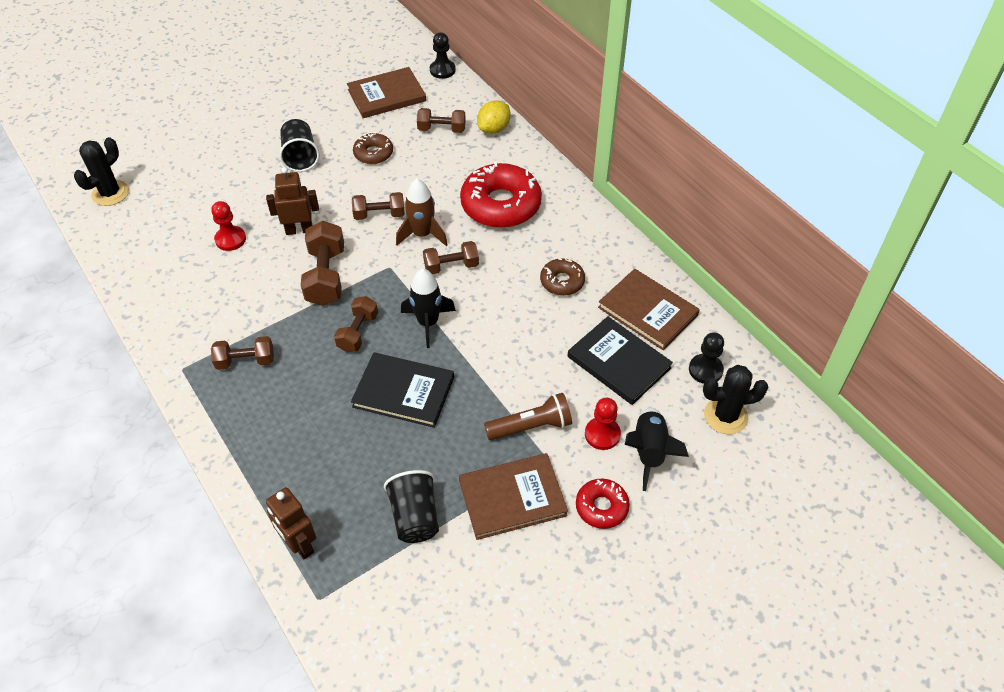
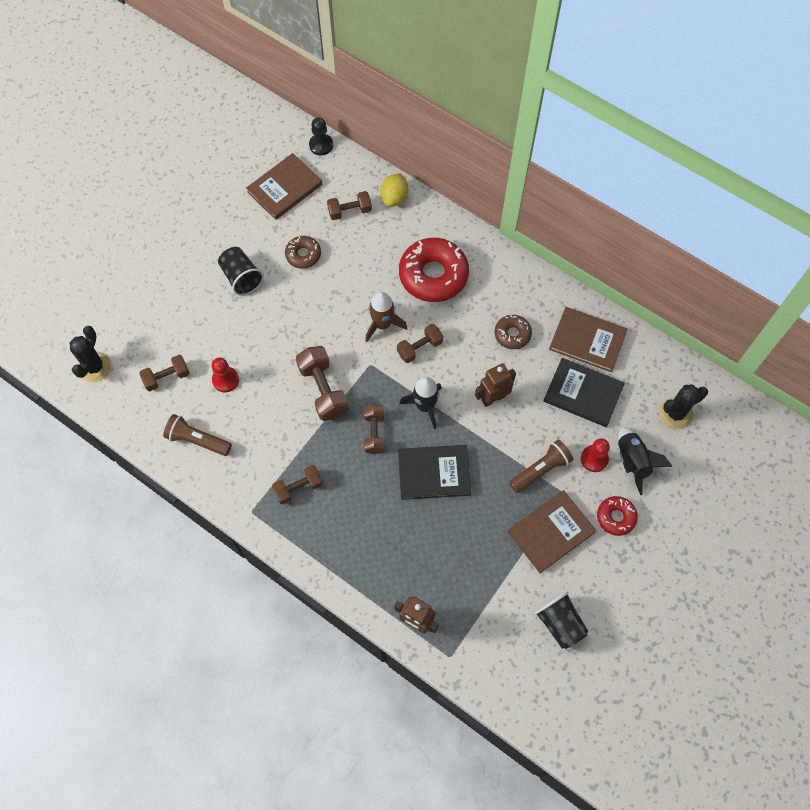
camera: 20 degrees left, 15 degrees up
brown robot [266,167,319,235] -> brown robot moved to [475,363,516,407]
brown dumbbell [352,192,404,220] -> brown dumbbell moved to [139,355,189,391]
black cup [384,470,439,543] -> black cup moved to [534,592,589,649]
black pawn [689,332,724,384] -> none
none -> brown flashlight [163,414,232,456]

